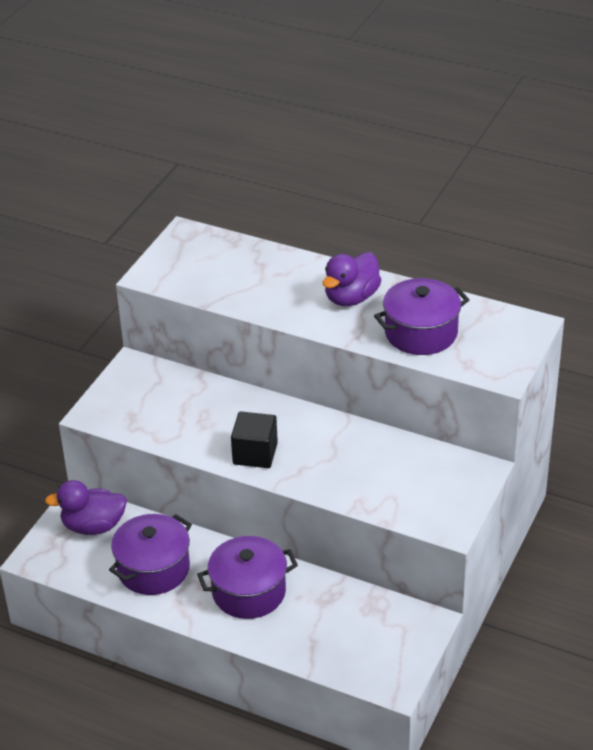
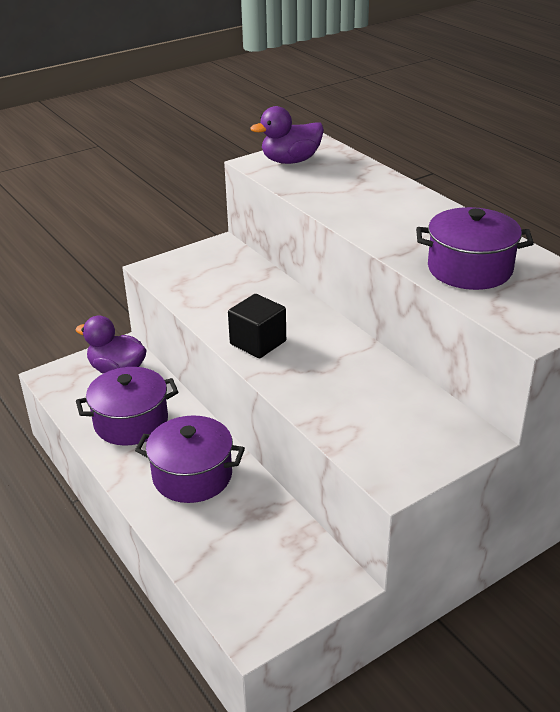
camera: 30 degrees right, 5 degrees down
purple duck [323,252,381,306] -> purple duck moved to [251,106,324,164]

